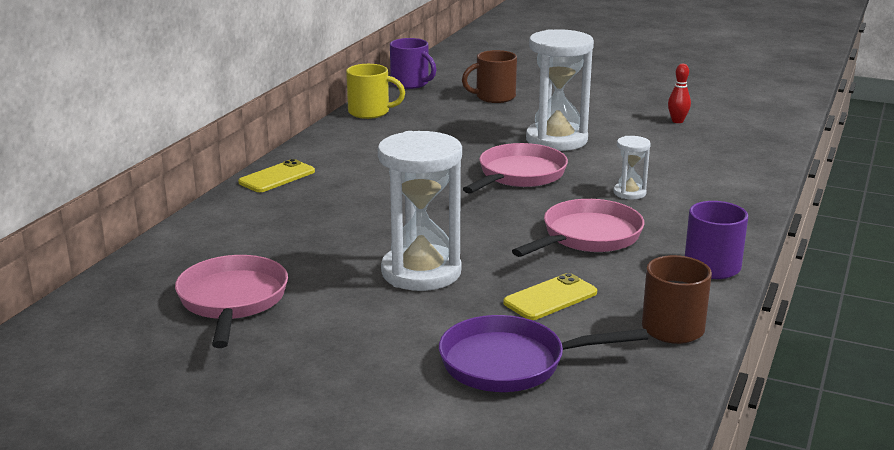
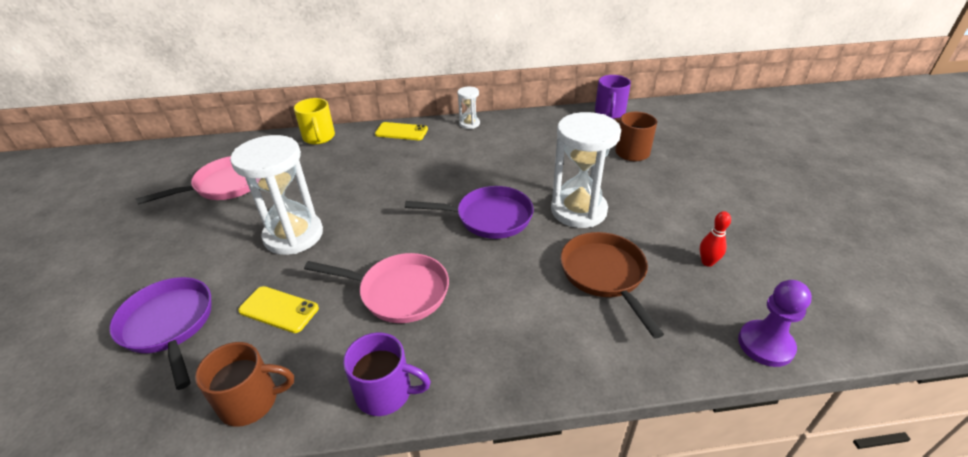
camera: 60 degrees right, 15 degrees up
yellow mug [346,64,405,119] -> yellow mug moved to [294,98,335,144]
pink pan [463,143,568,194] -> purple pan [405,186,534,239]
white hourglass [613,136,651,199] -> white hourglass moved to [457,87,480,129]
none -> brown pan [560,232,664,338]
none -> purple pawn [738,280,812,367]

